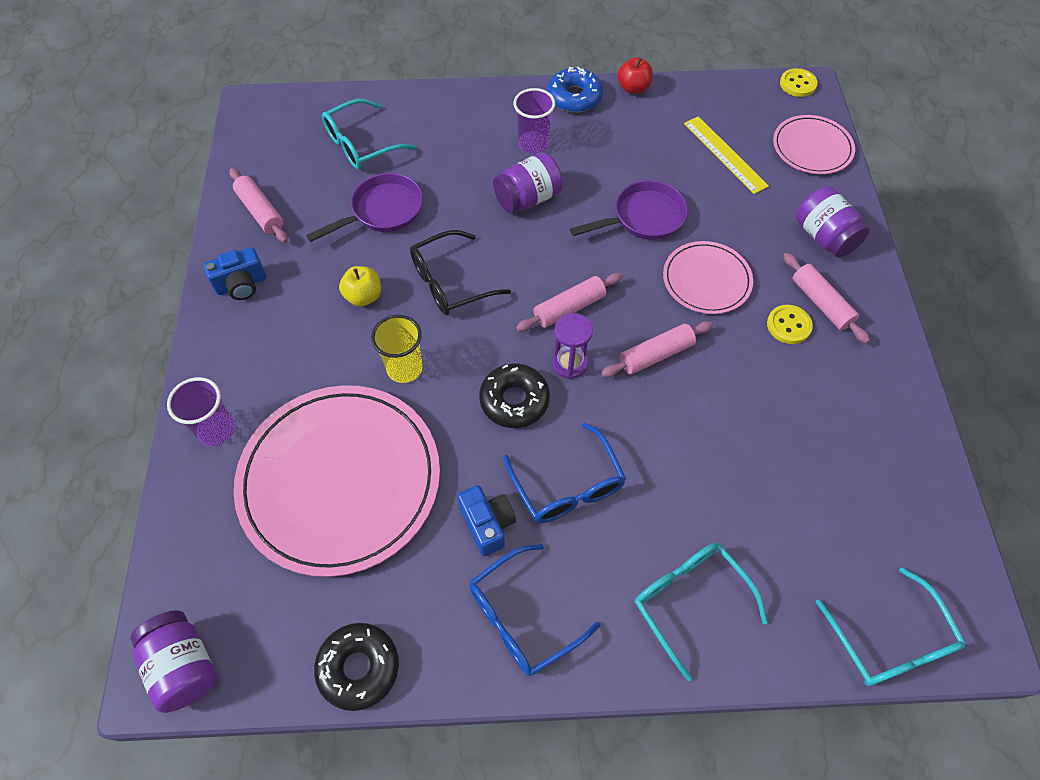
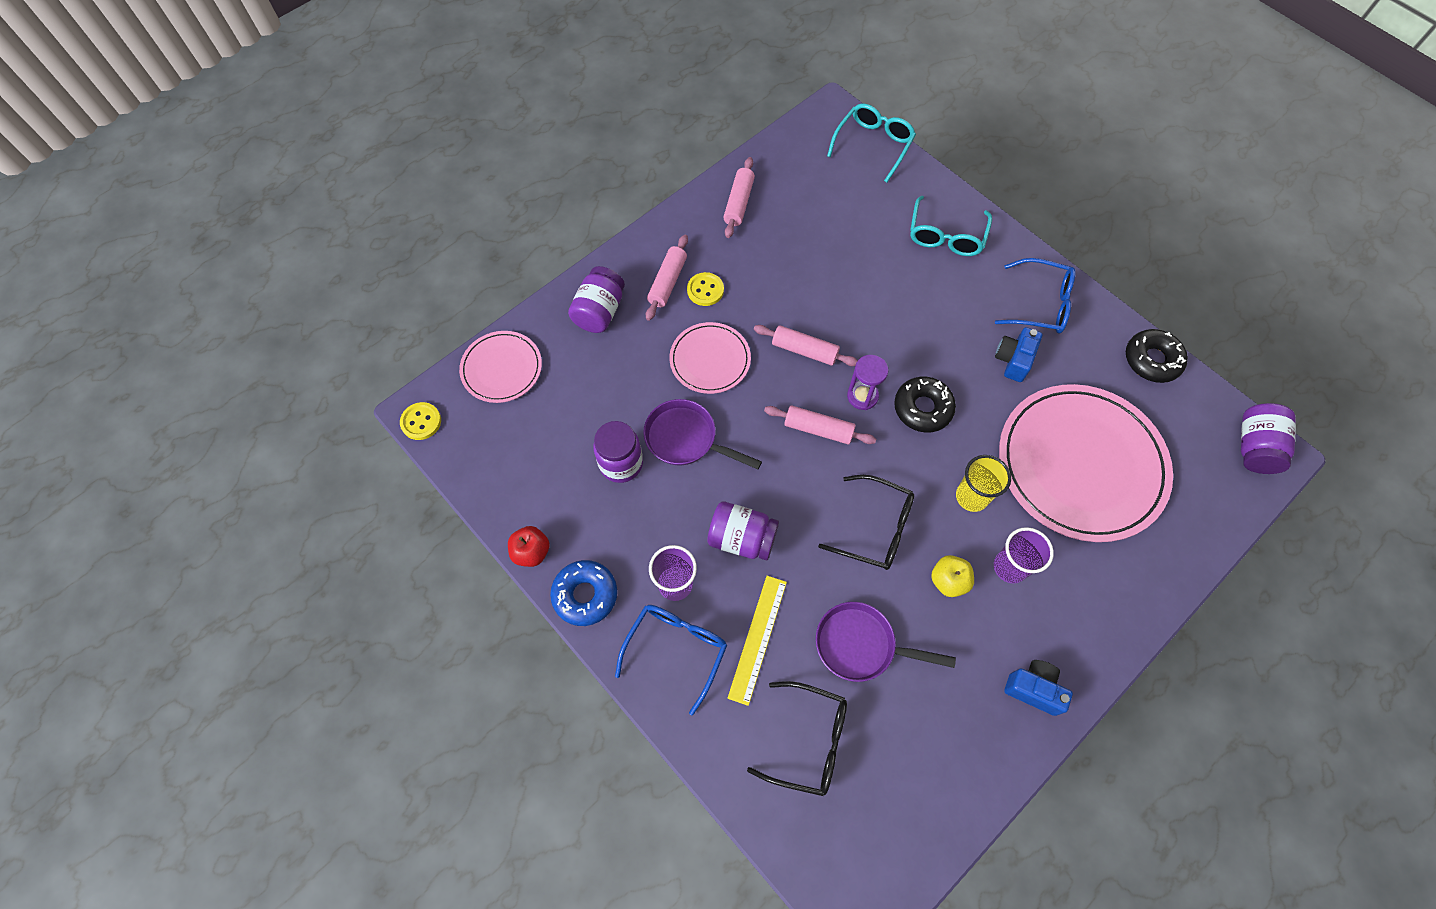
camera: 130 degrees left, 5 degrees up
purple cup [167,377,235,446] -> purple cup moved to [994,527,1054,583]
pink rolling pin [229,168,288,243] -> pink rolling pin moved to [723,157,755,238]
turquoise glasses [322,99,416,169] -> black glasses [747,681,847,796]
blue glasses [503,422,626,523] -> blue glasses moved to [615,605,727,716]
yellow ruler [684,116,769,194] -> yellow ruler moved to [727,576,787,706]
none -> purple jar [593,421,643,483]

